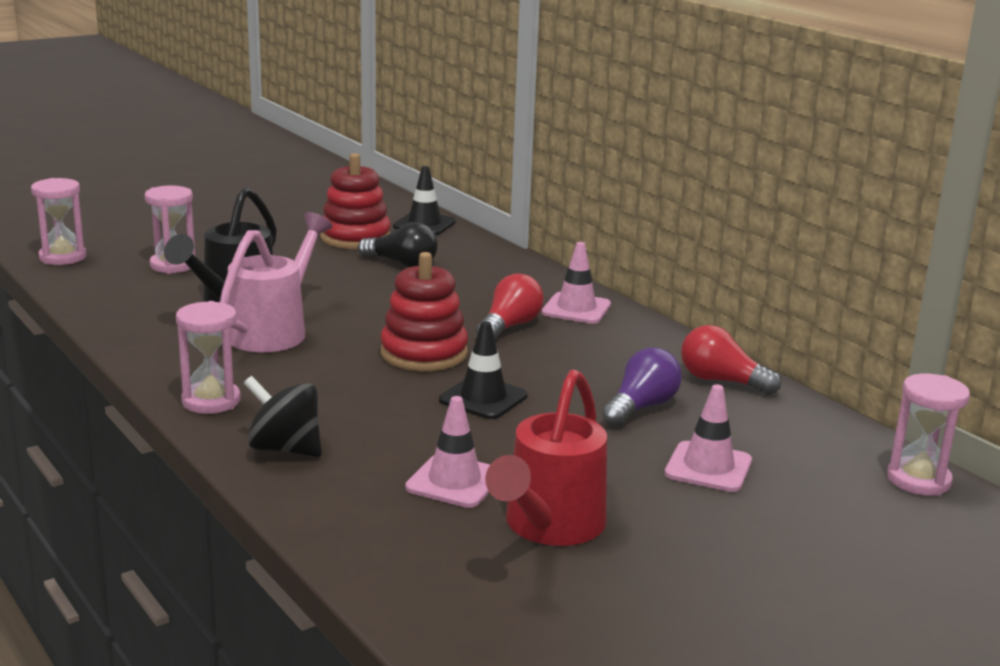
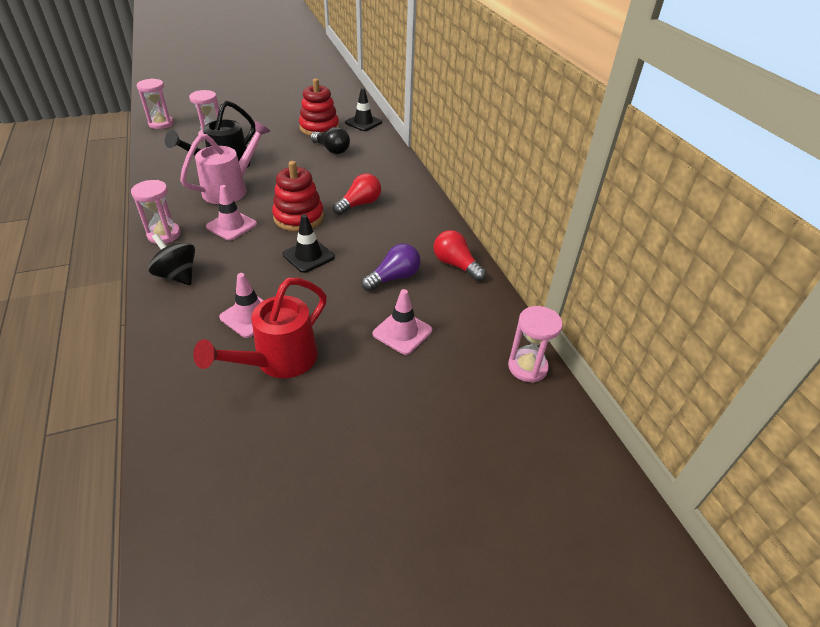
camera: 15 degrees right, 20 degrees up
pink traffic cone [542,242,611,324] -> pink traffic cone moved to [206,185,257,240]

